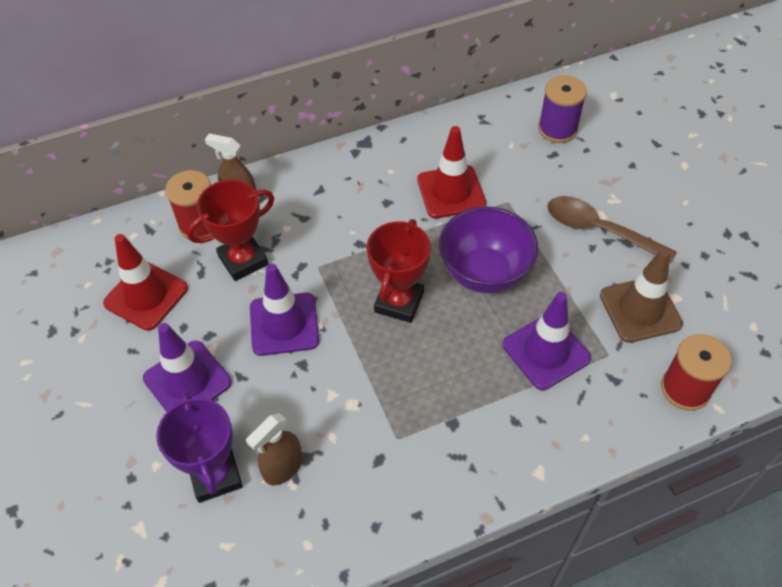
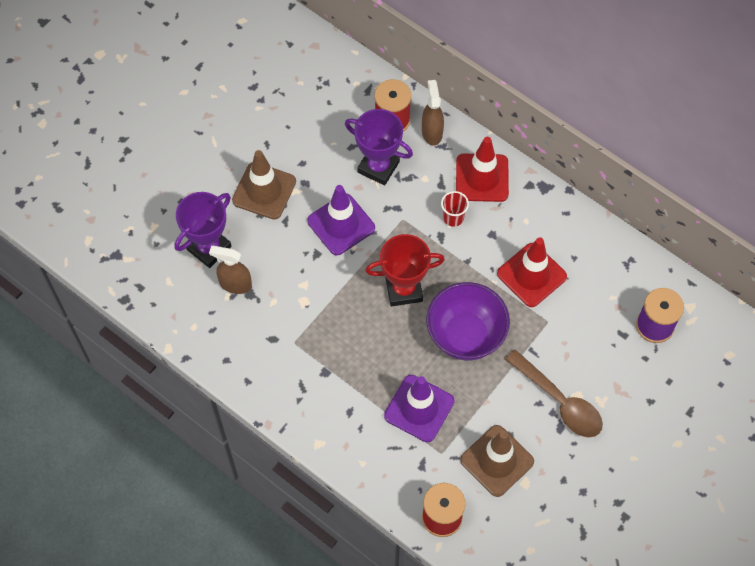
camera: 60 degrees right, 10 degrees up
red traffic cone [103,234,188,331] -> red traffic cone moved to [456,137,509,202]
purple traffic cone [143,323,232,412] -> brown traffic cone [232,150,296,220]
red trophy [187,180,274,281] -> purple trophy [345,109,413,185]
brown spoon [547,196,677,264] -> brown spoon turned 135 degrees clockwise [505,349,603,438]
none -> red cup [441,191,469,227]

